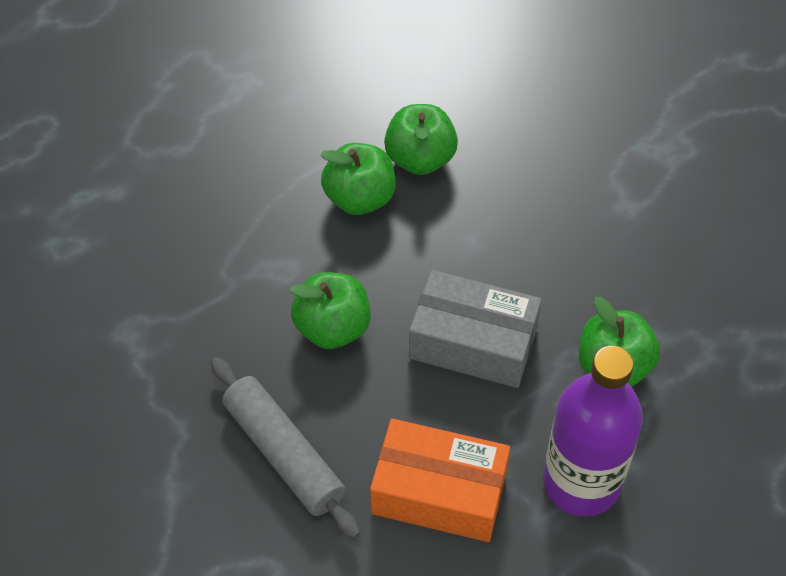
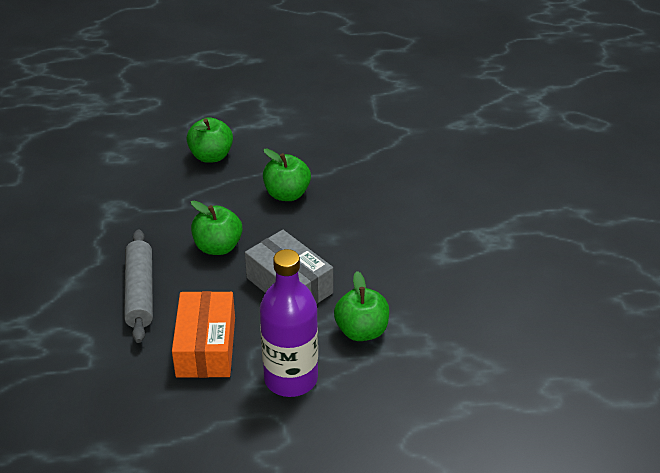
camera: 30 degrees right, 15 degrees down
orange box [370,419,510,542] -> orange box turned 45 degrees clockwise [172,291,235,378]
green apple [384,104,458,175] -> green apple moved to [187,117,233,163]

